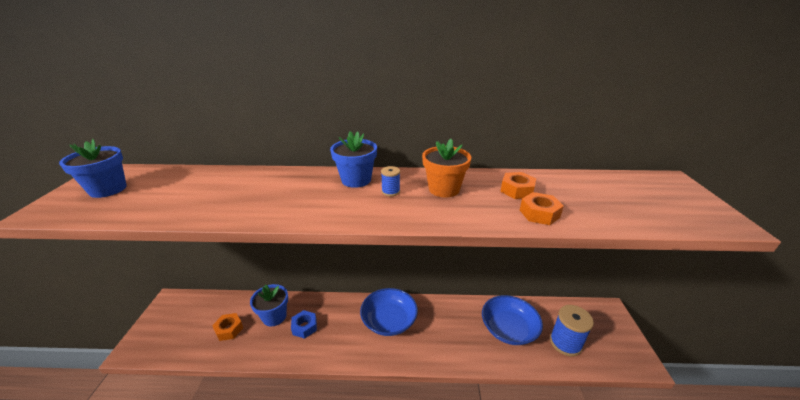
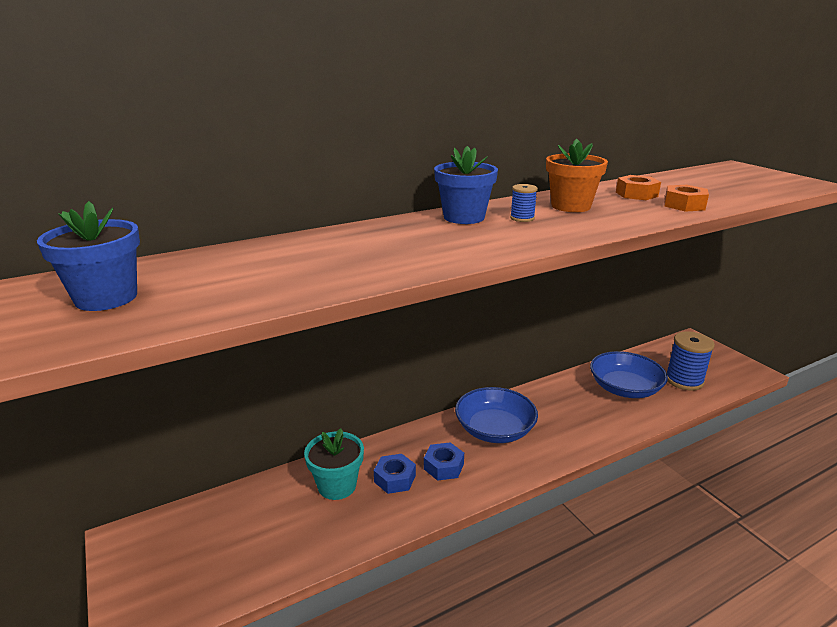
camera: 30 degrees left, 5 degrees down
orange nut [212,313,243,341] -> none
blue flower pot [250,284,288,326] -> turquoise flower pot [304,428,364,500]
none -> blue nut [424,442,464,481]

